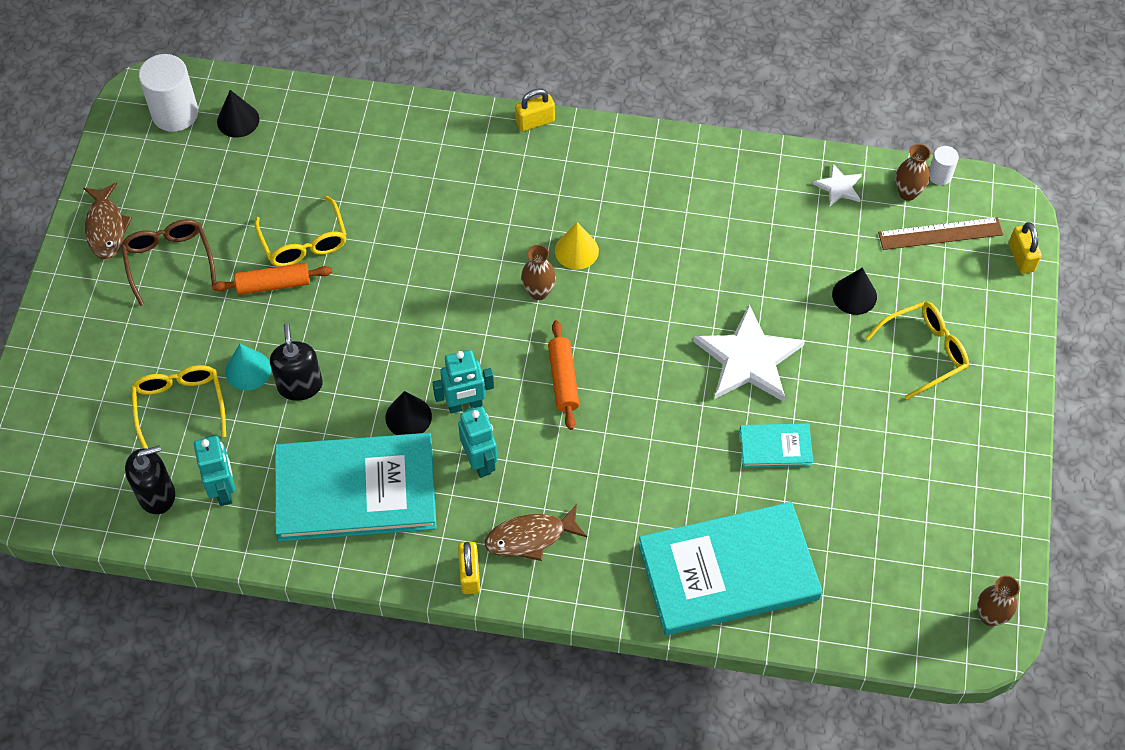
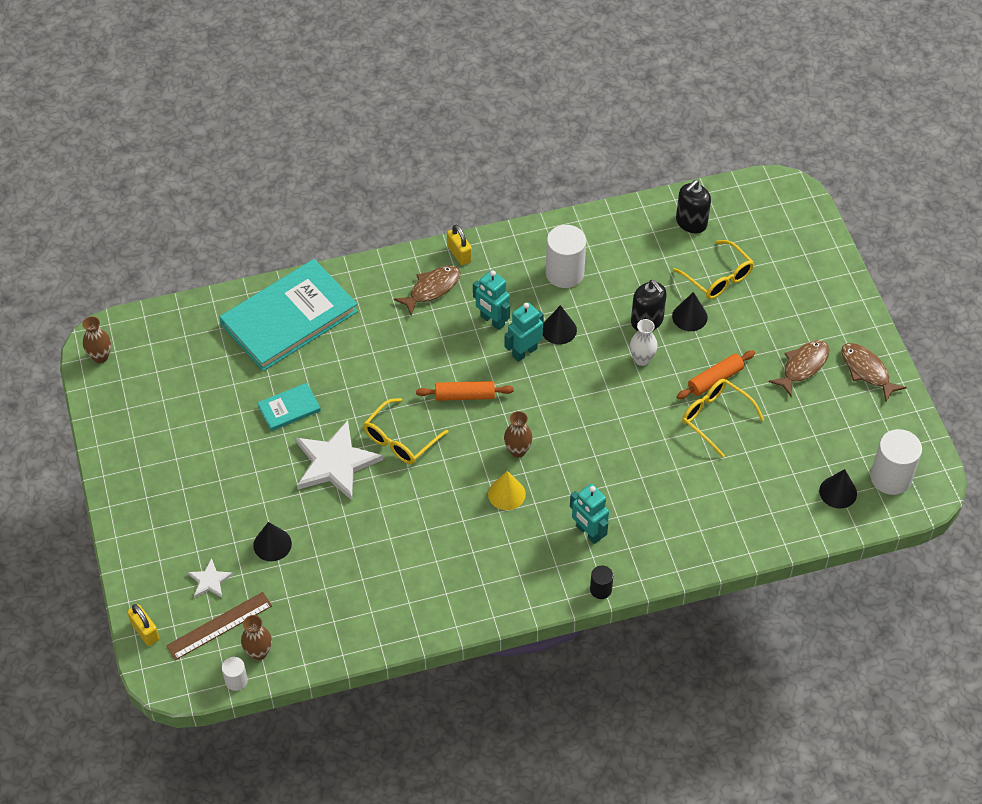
camera: 155 degrees right, 5 degrees down
brown glasses [121,219,216,306] -> brown fish [769,340,829,397]
turquoise robot [194,435,235,506] -> turquoise robot moved to [570,484,609,544]
turquoise cone [225,344,271,390] -> black cone [672,292,708,331]
turquoise book [275,433,437,542] -> white cylinder [546,225,586,288]
yellow padlock [515,89,555,131] -> black cylinder [590,566,613,599]
orange rolling pin [548,320,579,430] -> orange rolling pin turned 60 degrees counterclockwise [416,381,514,401]
white star [812,164,862,207] -> white star moved to [188,558,233,598]
yellow glasses [866,301,969,400] -> yellow glasses moved to [364,398,448,464]
none -> white vase [630,319,658,366]

